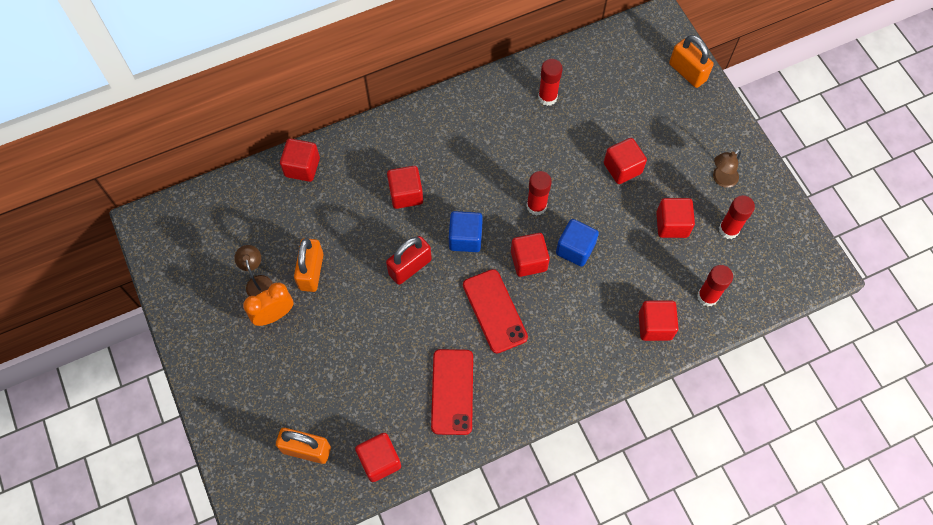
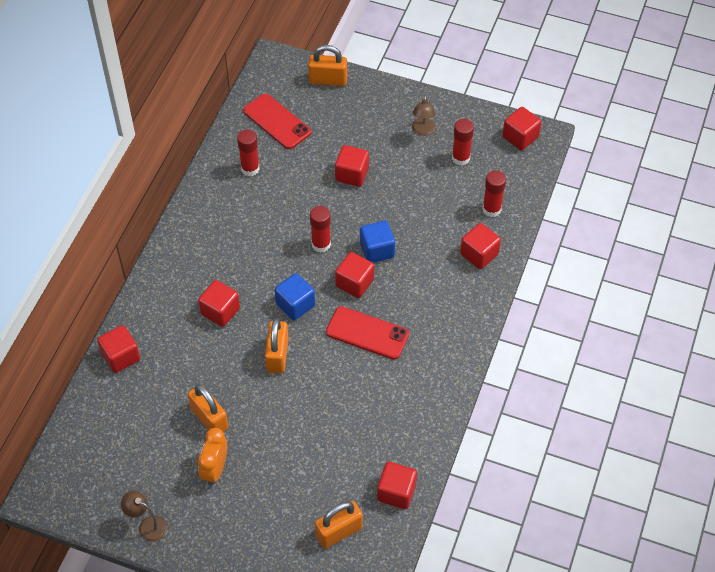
camera: 45 degrees left, 10 degrees down
brown lamp [234,245,273,296] -> brown lamp moved to [121,491,167,542]
red padlock [386,236,432,285] -> orange padlock [265,318,289,373]
red phone [431,349,473,435] -> red phone moved to [243,94,311,149]
red cube [656,198,695,238] -> red cube moved to [502,107,541,150]

